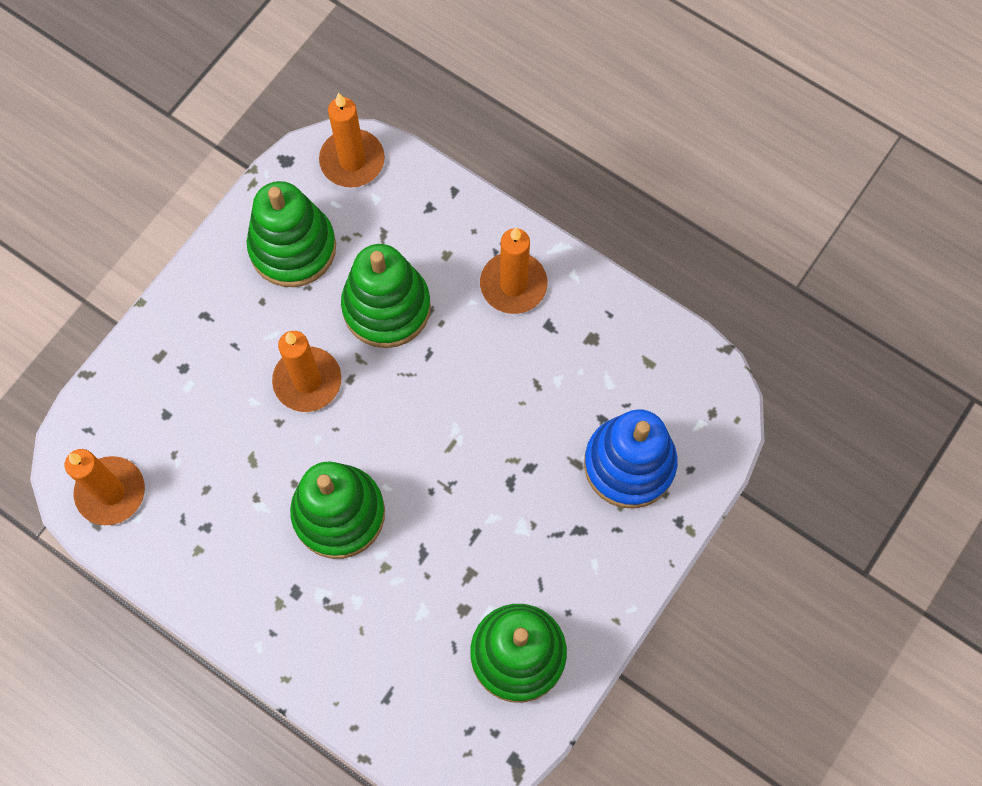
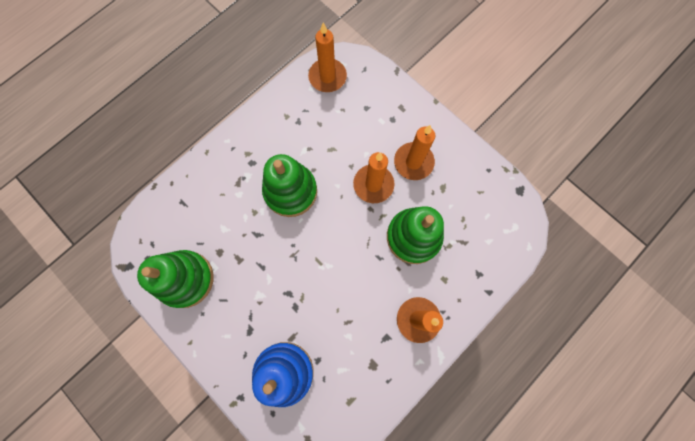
camera: 100 degrees right, 5 degrees up
green stacking toy [247,181,336,287] -> none
orange candle [319,93,385,187] -> orange candle moved to [394,125,435,180]

